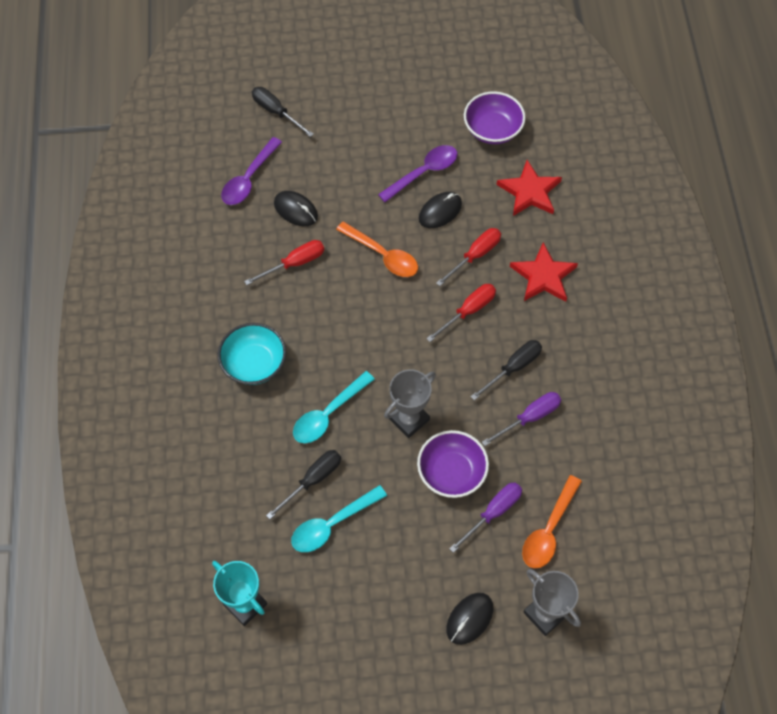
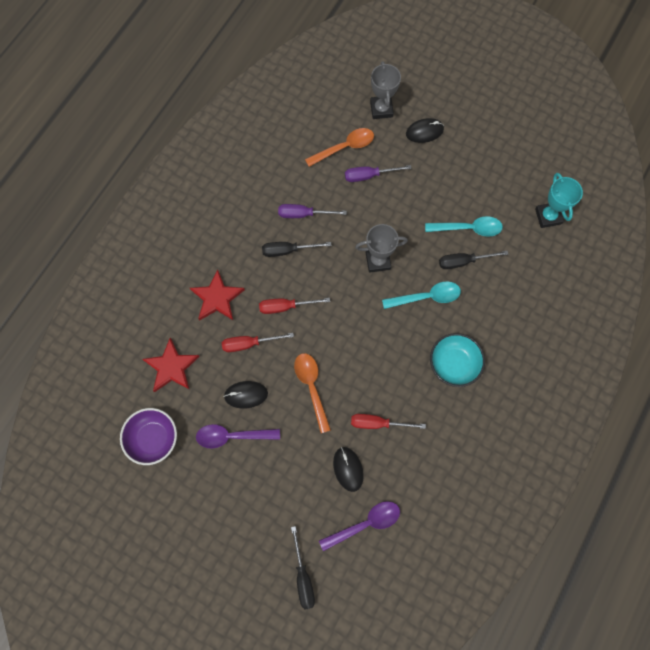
camera: 145 degrees left, 10 degrees up
purple bowl [417,430,489,498] -> none

